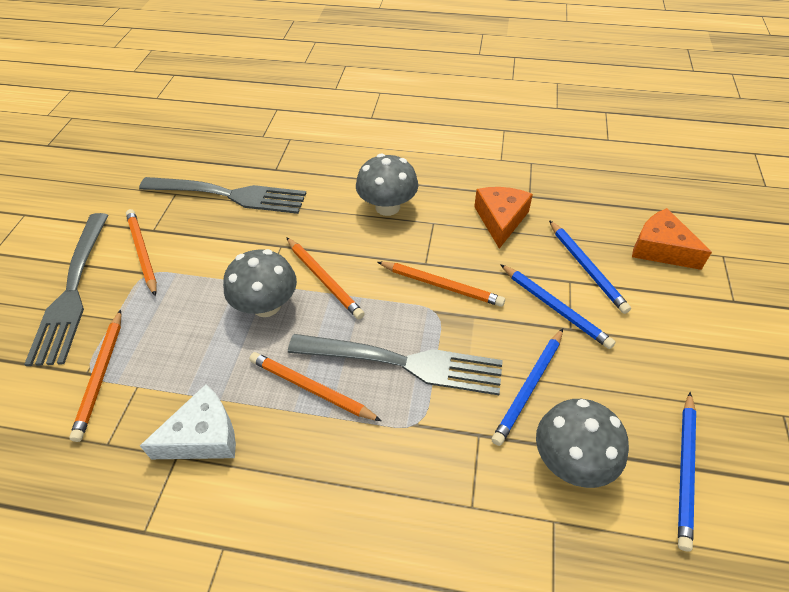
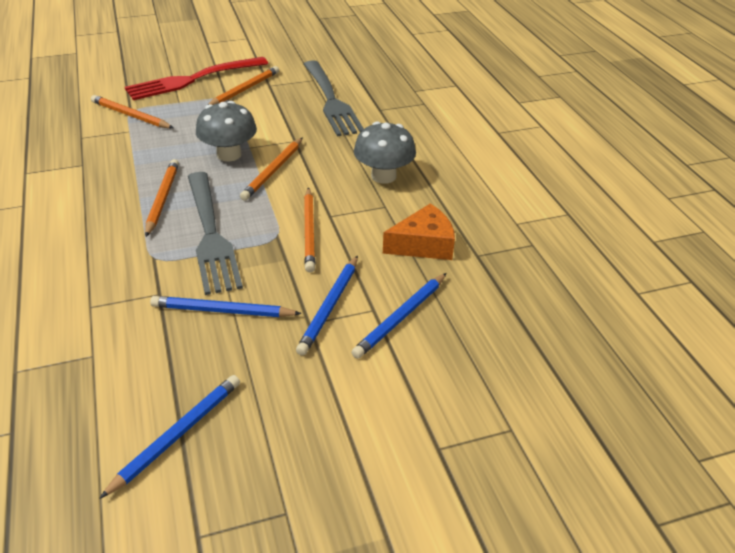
camera: 60 degrees right, 10 degrees down
grey fork [24,213,109,366] -> red fork [125,57,268,100]
orange pencil [69,310,121,442] -> orange pencil turned 60 degrees clockwise [91,95,173,128]
white cheese [140,384,236,459] -> none
grey mushroom [536,399,629,488] -> none
orange cheese [632,208,712,270] -> none
blue pencil [678,392,696,551] -> blue pencil turned 135 degrees clockwise [99,375,240,499]

